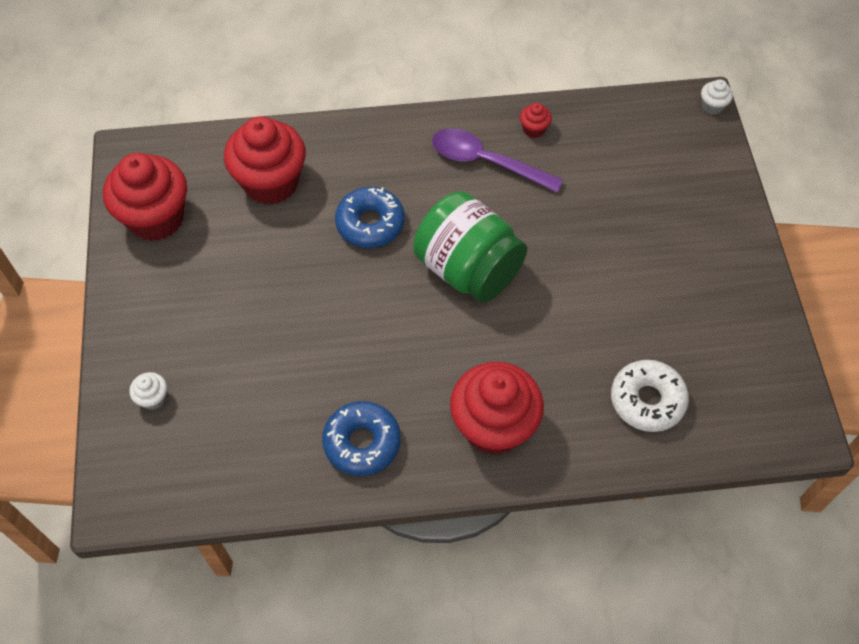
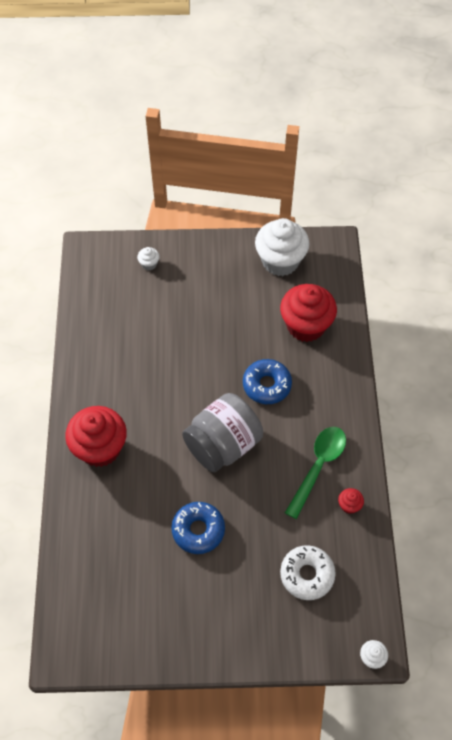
camera: 95 degrees right, 0 degrees up
red cupcake [103,153,187,241] -> white cupcake [255,218,309,276]
blue donut [322,401,401,476] -> blue donut moved to [171,502,225,554]
green jar [413,191,527,303] -> grey jar [182,393,263,473]
purple spoon [432,128,563,193] -> green spoon [285,427,346,519]
white donut [611,360,689,432] -> white donut moved to [280,545,336,600]

